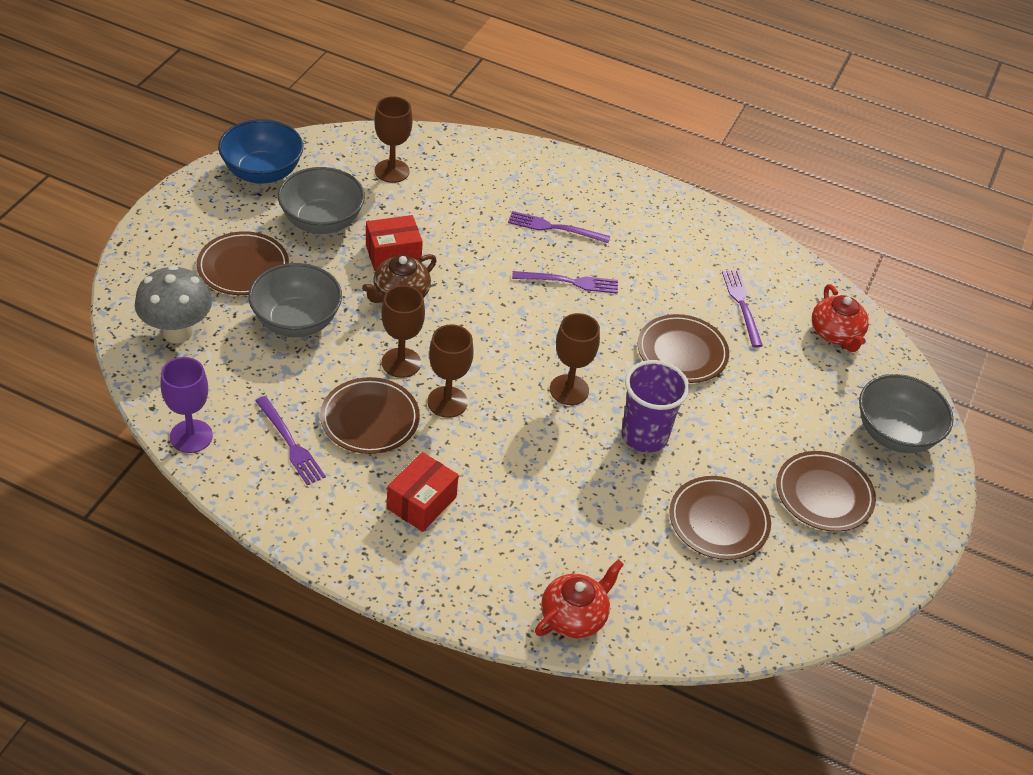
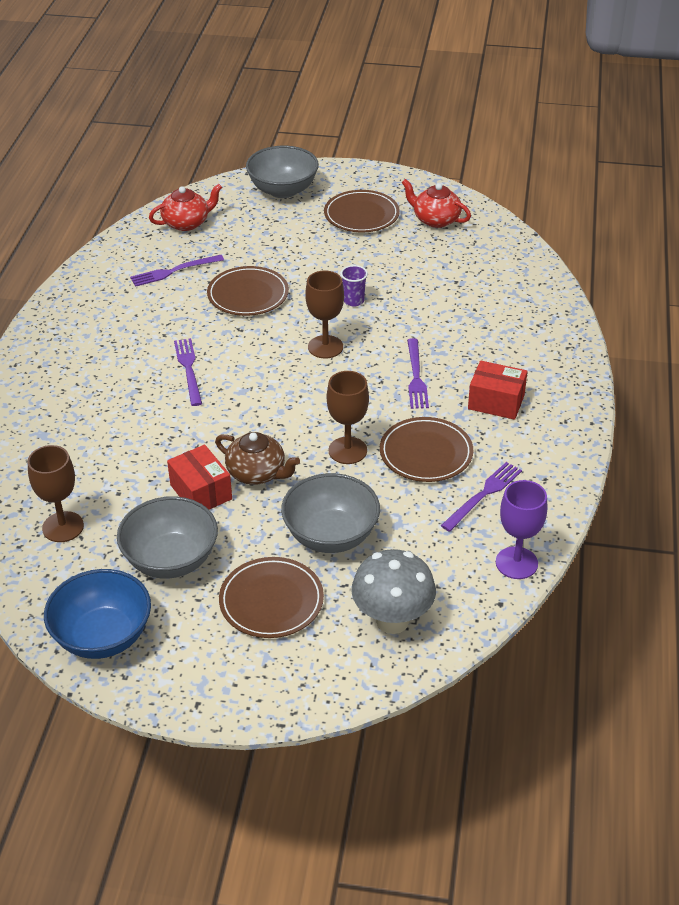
camera: 100 degrees left, 5 degrees down
brown goblet [427,324,474,418] -> none
purple fork [508,211,610,243] -> purple fork moved to [407,338,429,409]
red teapot [535,559,624,638] -> red teapot moved to [402,179,471,228]
purple cup [621,360,690,452] -> purple cup [340,265,368,307], size x0.52
brown plate [669,476,771,560] -> none

